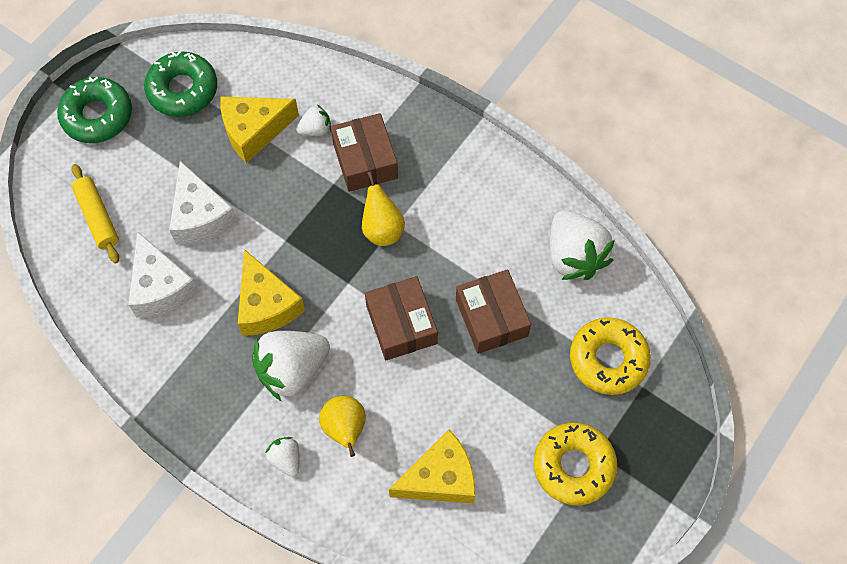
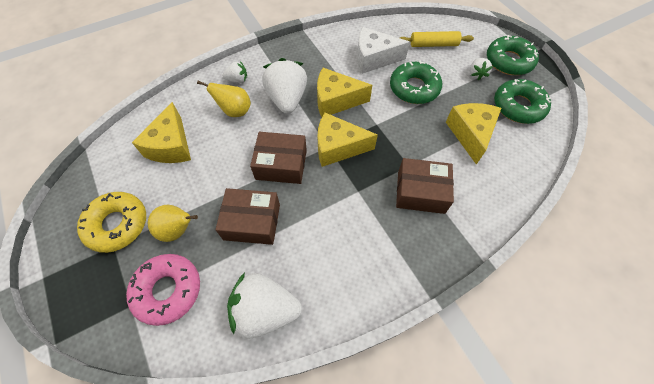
camera: 115 degrees right, 5 degrees down
white cheese [169,161,238,244] -> green donut [390,60,442,104]
white strawberry [296,105,331,136] -> white strawberry moved to [470,58,493,80]
yellow pear [362,171,405,246] -> yellow pear moved to [148,205,198,242]
yellow donut [570,317,651,395] -> pink donut [126,254,200,326]
none -> yellow cheese [317,113,378,167]

